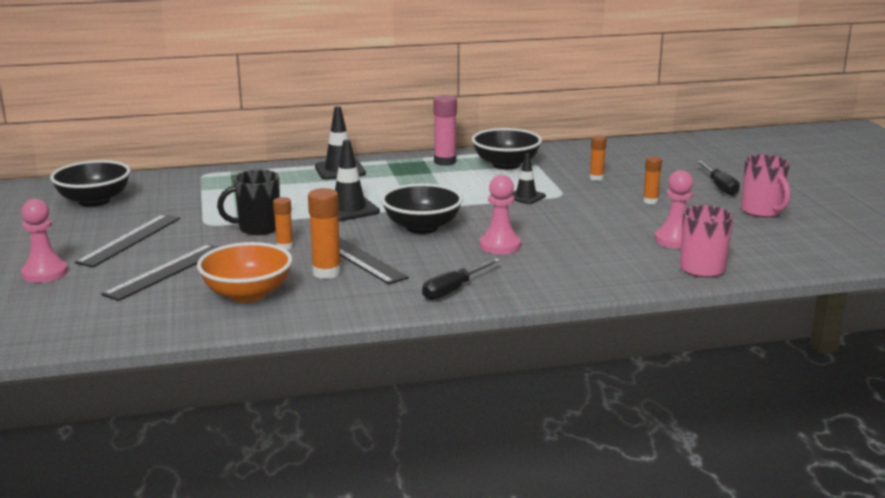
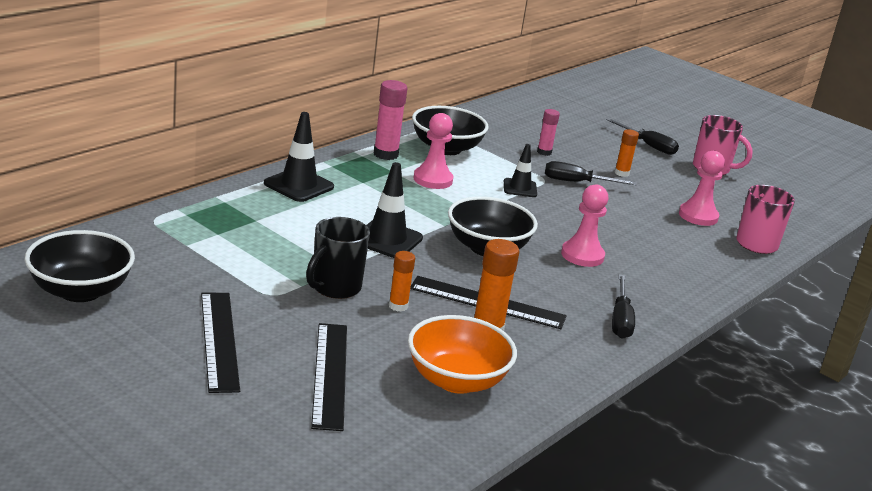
camera: 40 degrees left, 5 degrees up
pink pawn [21,199,68,283] -> pink pawn moved to [413,113,453,189]
orange glue stick [589,135,607,181] -> pink glue stick [537,109,560,156]
none -> black screwdriver [545,161,637,185]

